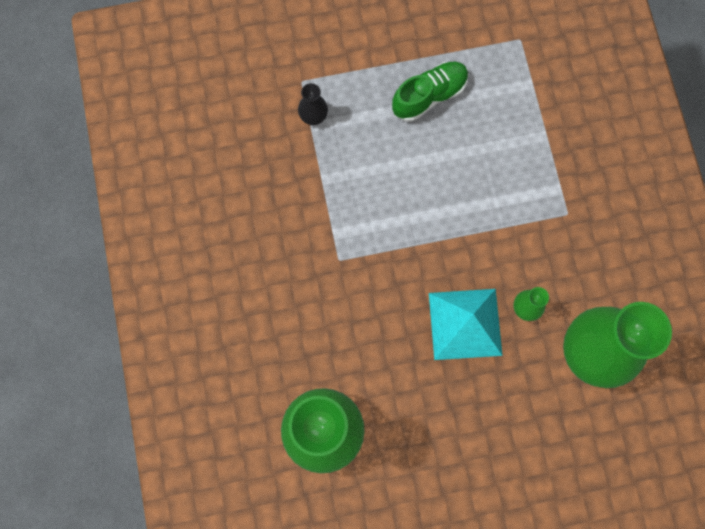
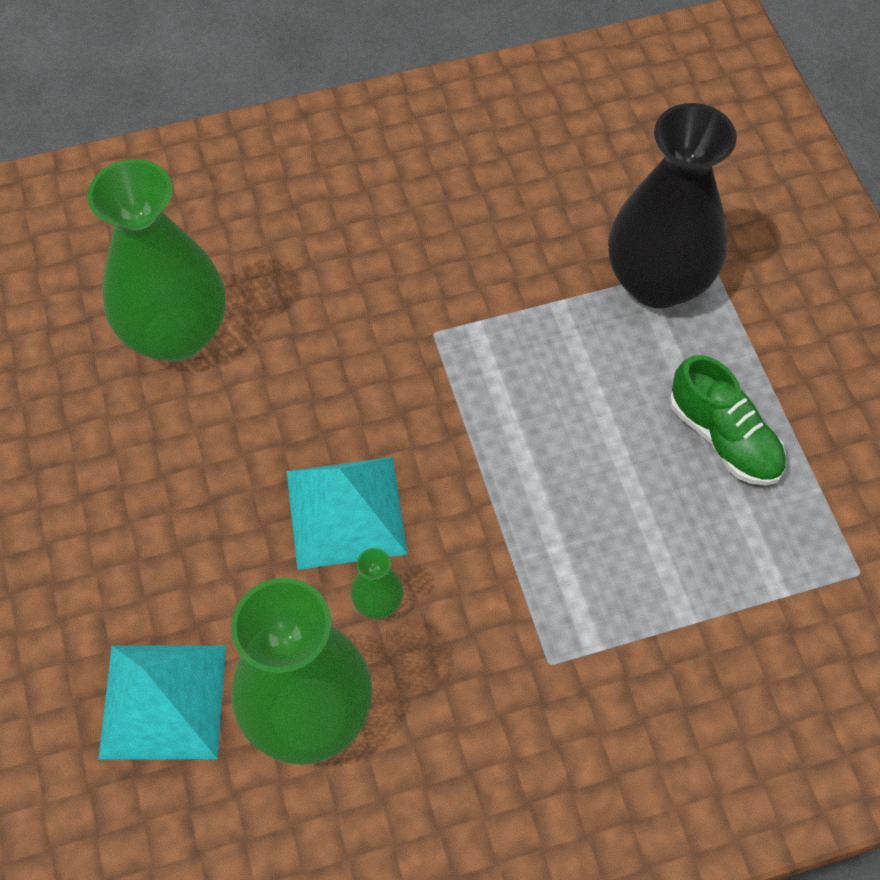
camera: 85 degrees right, 15 degrees down
black vase [298,83,328,125] -> black vase [608,103,737,308], size x2.48
none -> turquoise pyramid [98,645,226,760]

